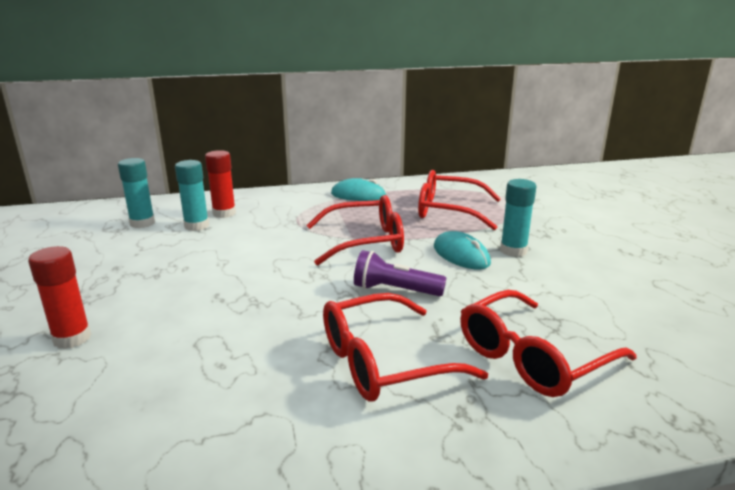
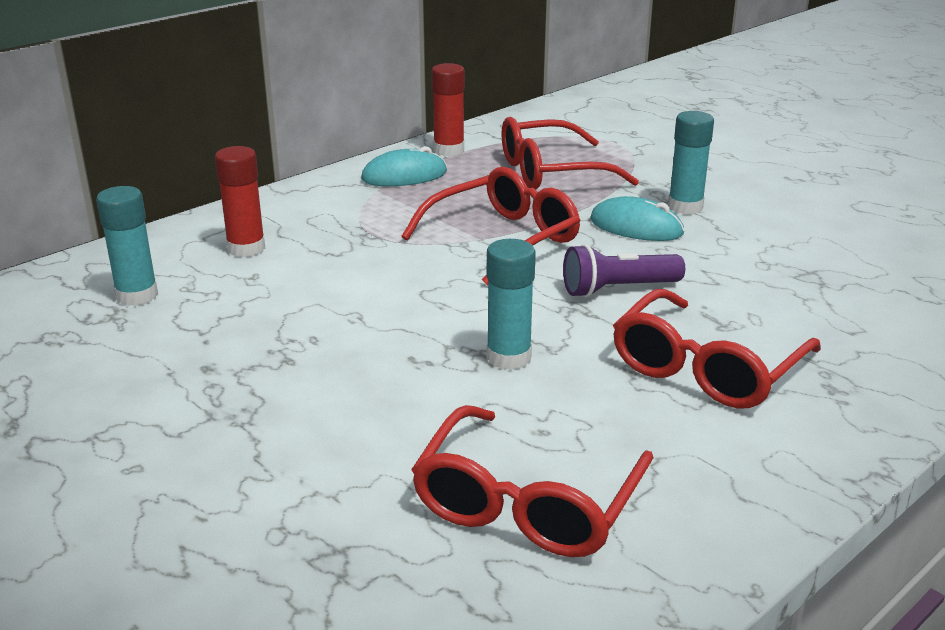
camera: 30 degrees left, 5 degrees up
red glue stick [28,246,91,349] -> red glue stick moved to [431,63,465,156]
turquoise glue stick [175,160,209,231] -> turquoise glue stick moved to [487,239,536,370]
red glasses [460,290,637,397] -> red glasses moved to [411,405,654,557]

